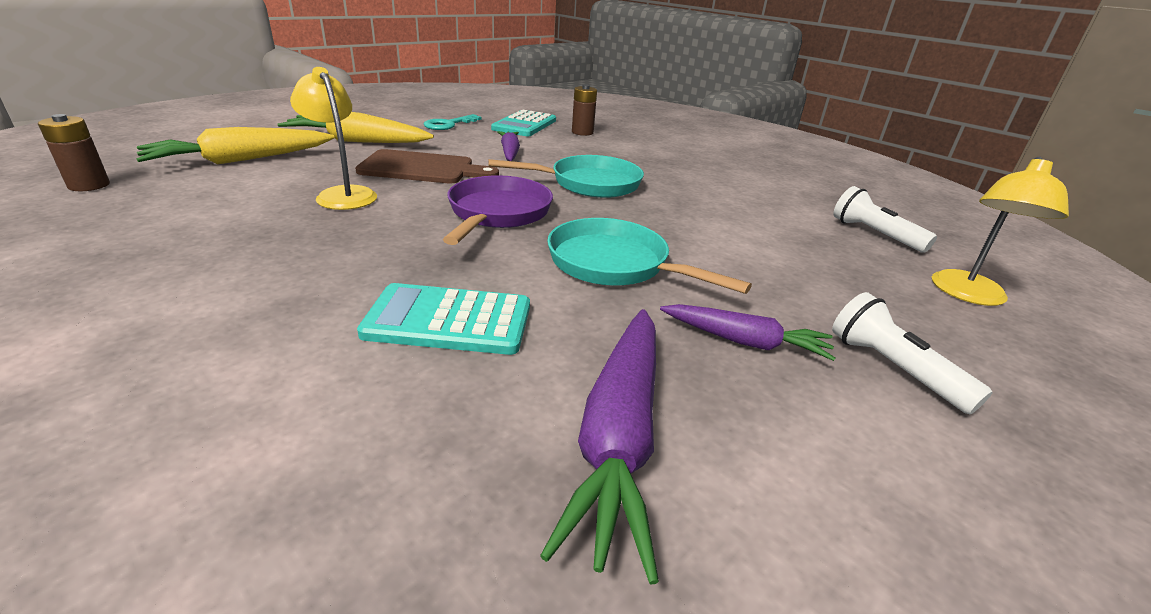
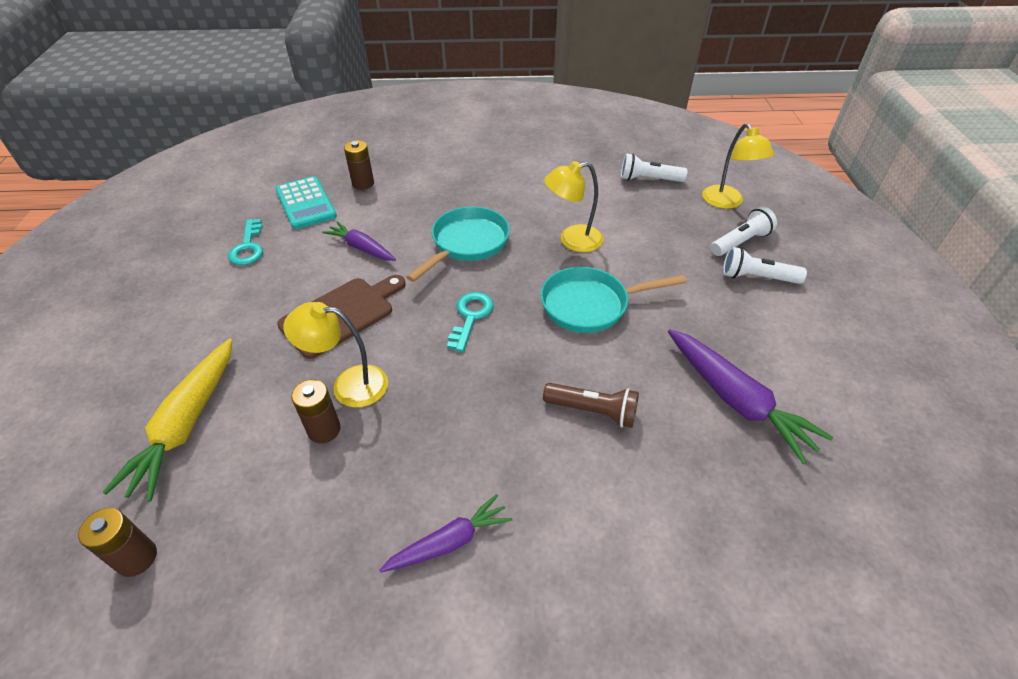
camera: 45 degrees left, 15 degrees up
yellow carrot [277,112,434,143] -> none
turquoise calculator [357,283,530,355] -> brown flashlight [543,383,639,428]
purple pan [443,175,553,245] -> turquoise key [447,292,494,352]
purple carrot [660,304,835,361] -> purple carrot moved to [379,494,512,573]
none -> brown battery [291,379,341,443]
none -> yellow lamp [544,161,603,252]
none -> white flashlight [711,207,777,256]

